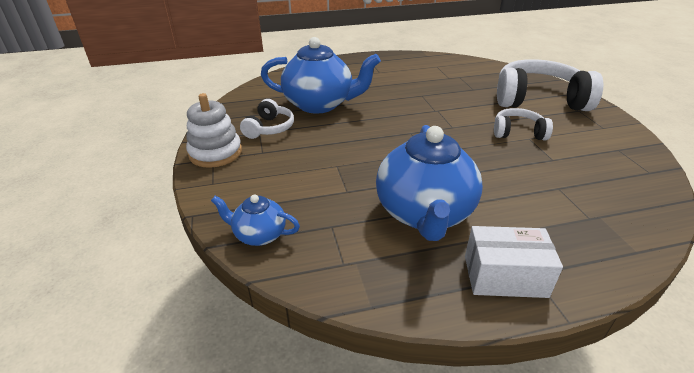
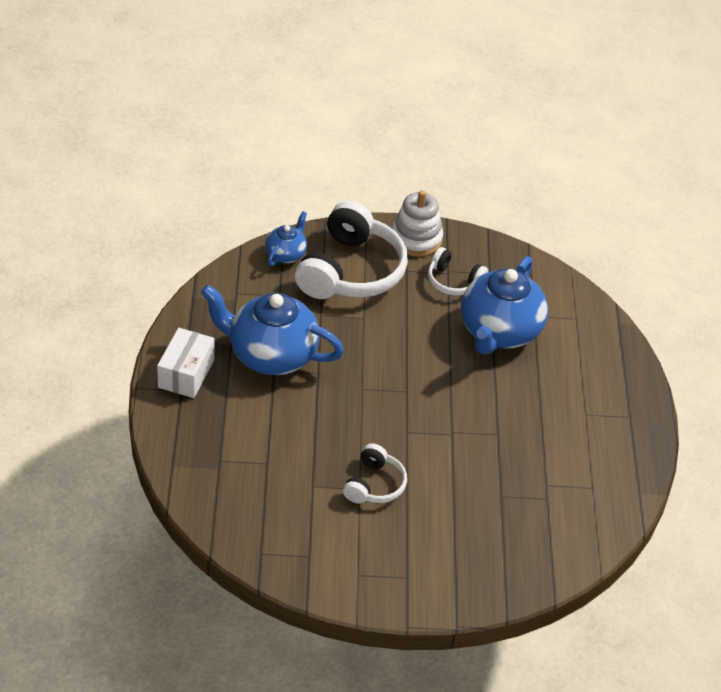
camera: 100 degrees right, 10 degrees up
white headphones [497,59,604,111] -> white headphones moved to [295,201,408,299]

